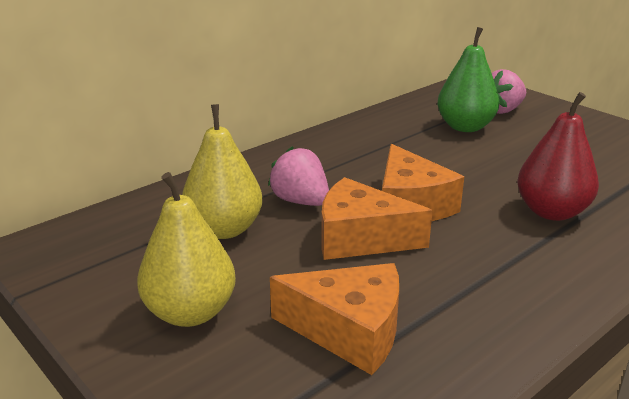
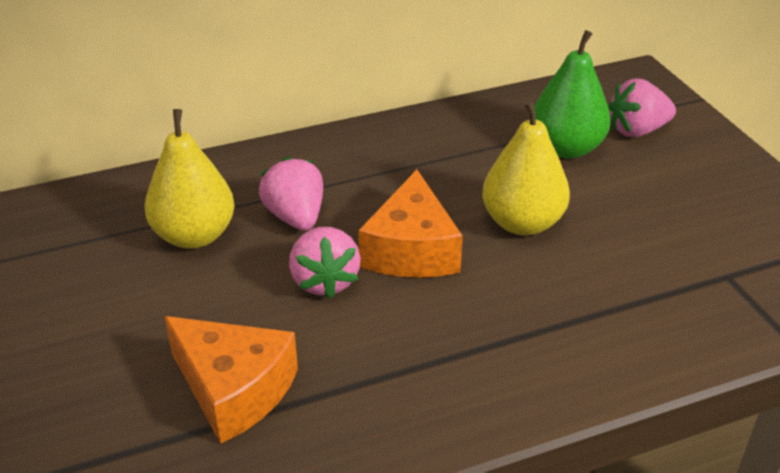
camera: 20 degrees right, 10 degrees up
yellow pear [137,172,236,327] -> yellow pear moved to [482,99,570,235]
orange cheese [321,177,433,260] -> pink strawberry [289,227,361,299]
red pear [517,92,599,221] -> none

